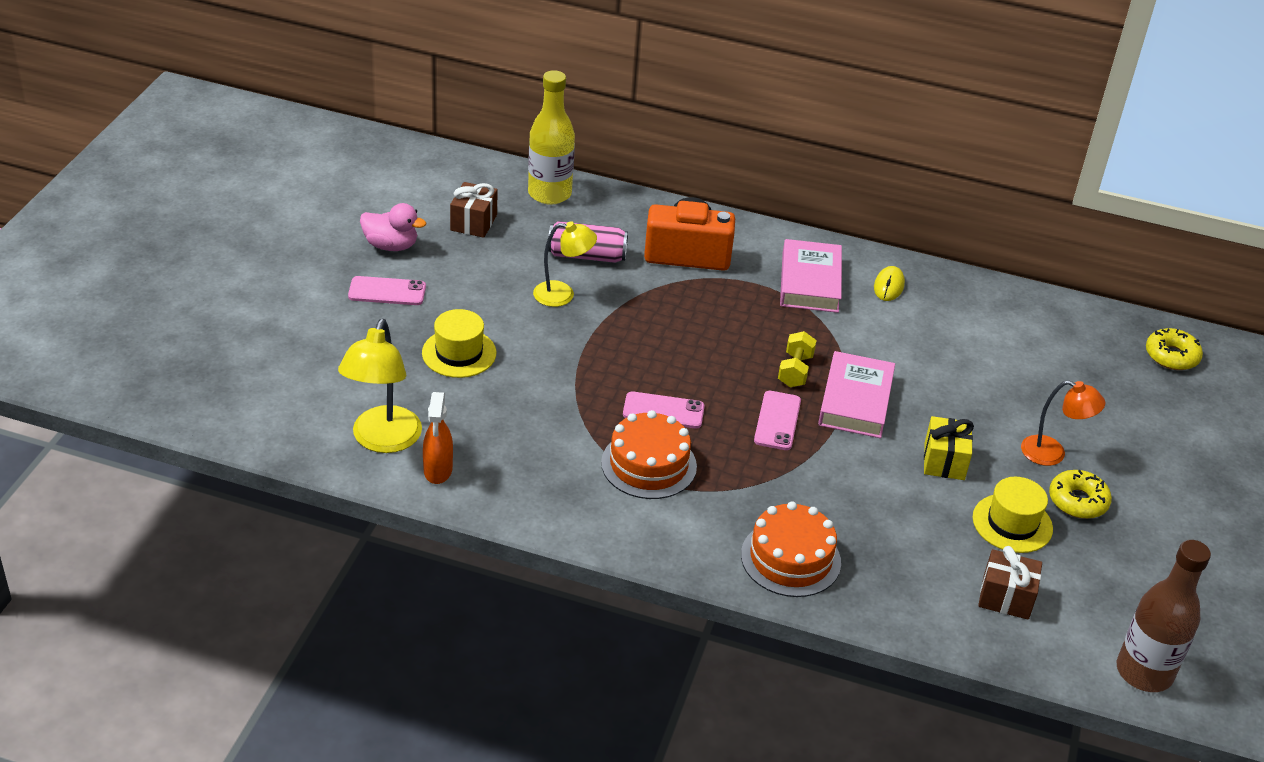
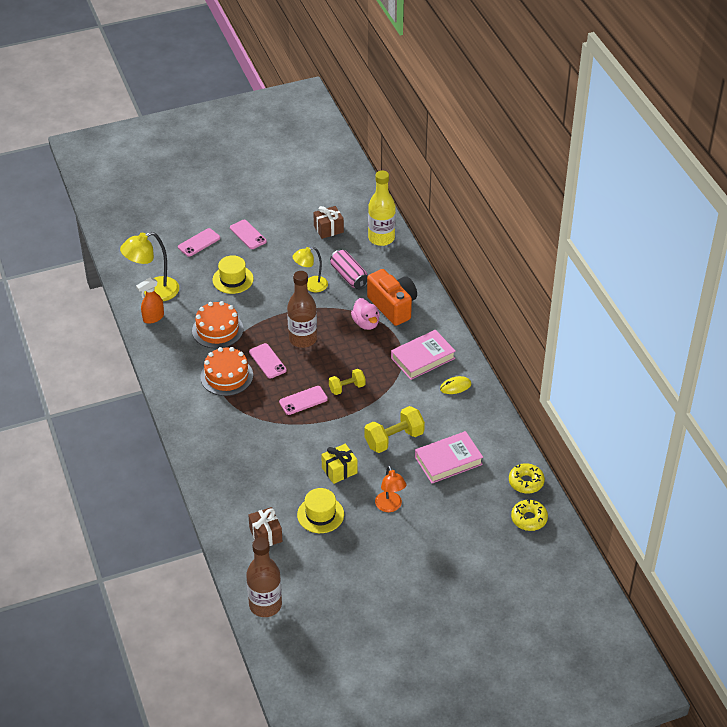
camera: 55 degrees right, 5 degrees up
pink duck [360,203,426,251] -> pink duck moved to [351,298,380,330]
yellow lamp [533,221,597,307] -> yellow lamp turned 105 degrees clockwise [293,247,328,292]
orange cake [741,501,841,597] -> orange cake moved to [192,301,243,349]
pink book [818,351,895,438] -> pink book moved to [415,431,483,483]
yellow donut [1049,470,1112,519] -> yellow donut moved to [509,463,545,494]
none -> pink phone [178,228,220,257]
none -> brown bottle [287,271,317,348]
none -> yellow dumbbell [364,406,425,453]

